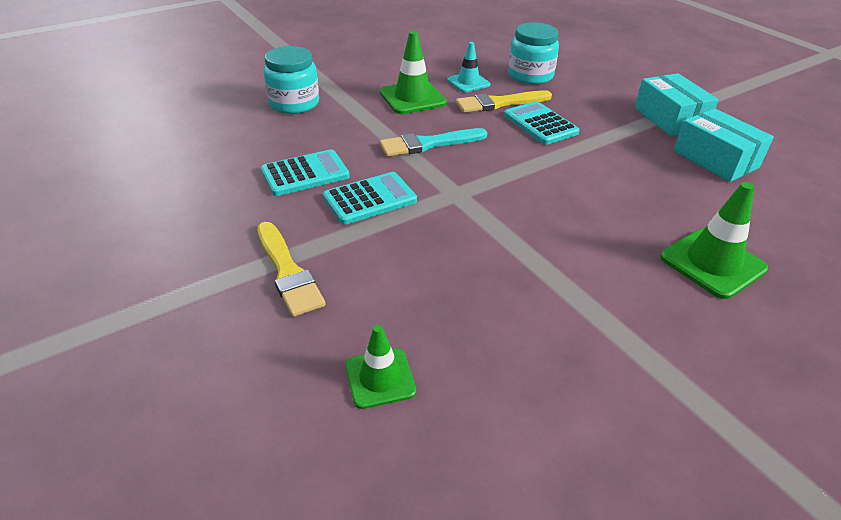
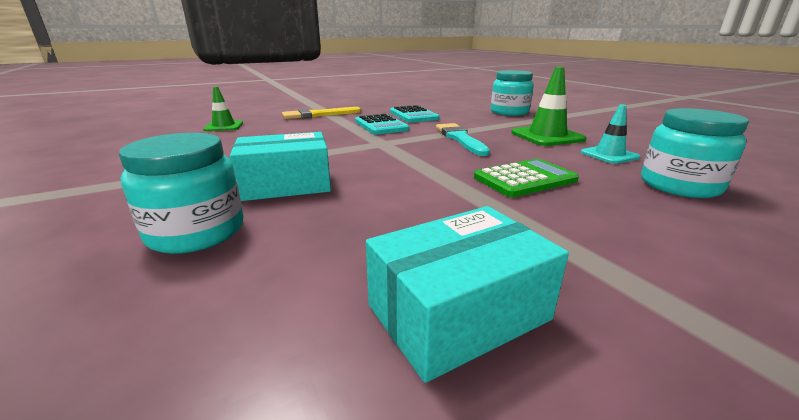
camera: 95 degrees right, 15 degrees down
yellow brush [456,90,552,113] -> none
turquoise calculator [504,101,580,145] -> green calculator [474,159,579,197]
turquoise box [635,73,719,136] -> turquoise box moved to [230,132,331,201]
green traffic cone [660,182,768,299] -> turquoise jar [119,133,243,254]

